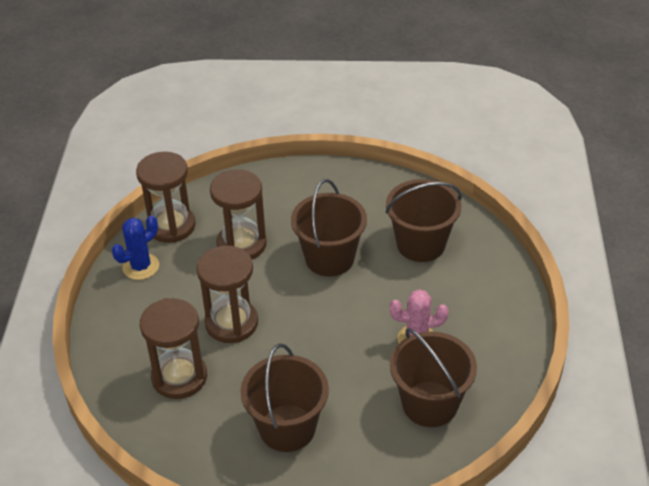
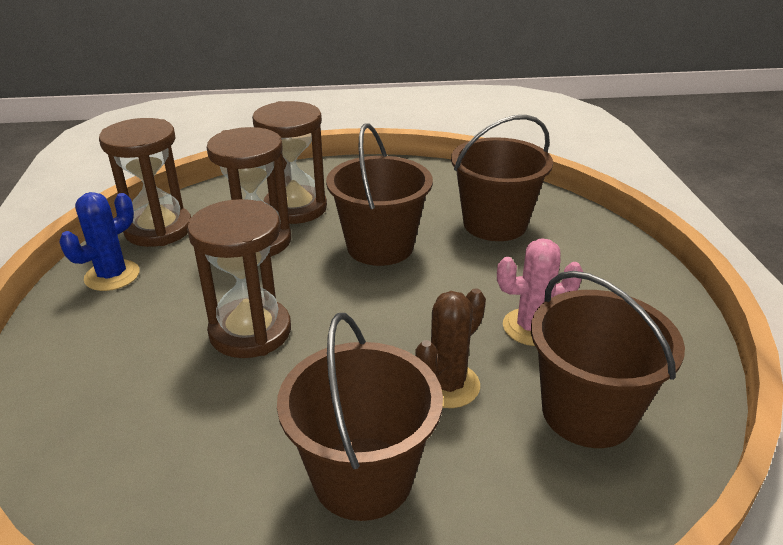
camera: 10 degrees left, 10 degrees down
brown hourglass [140,298,207,399] -> brown hourglass moved to [252,101,327,224]
none -> brown cactus [415,288,486,408]

